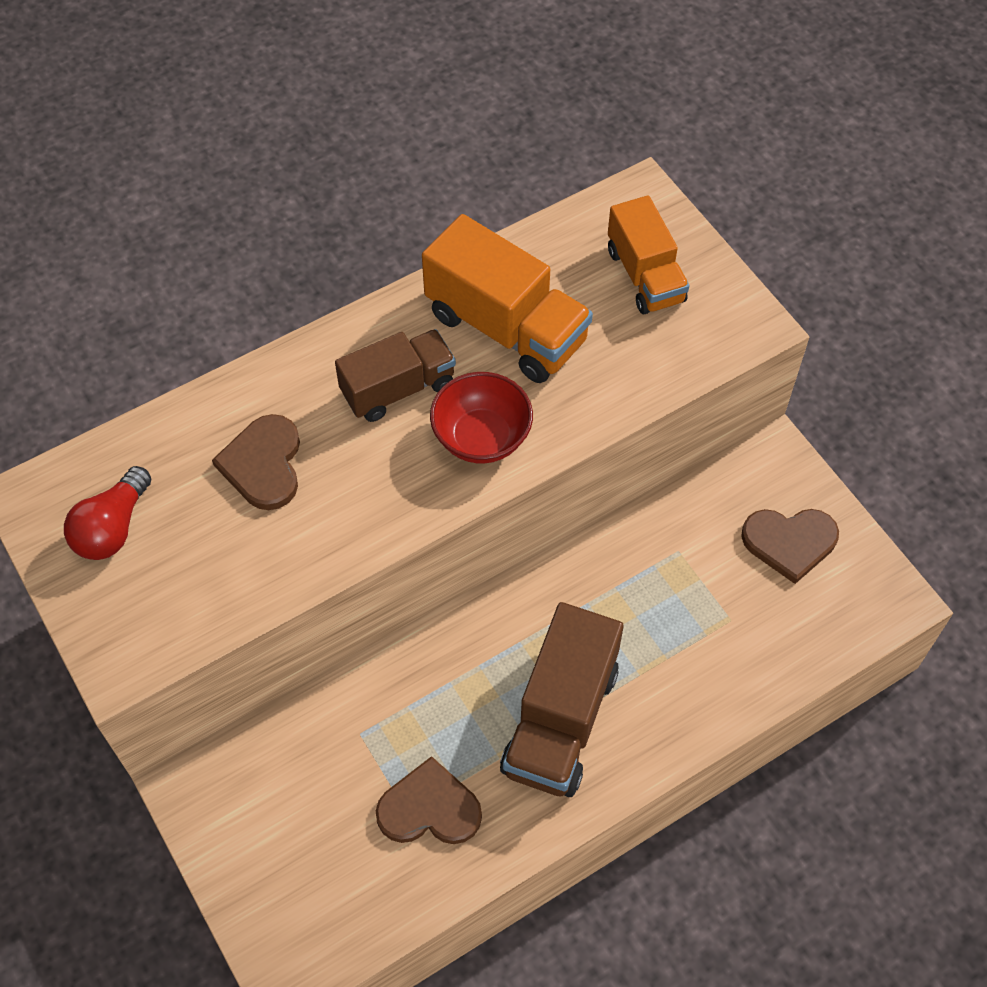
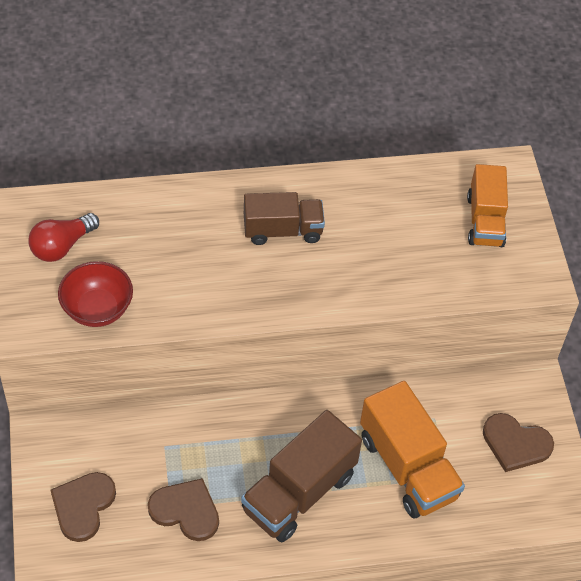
camera: 20 degrees right, 5 degrees down
brown heart [212,414,300,510] -> brown heart moved to [51,472,116,542]
orange truck [422,214,593,383] -> orange truck moved to [360,381,465,518]
red bowl [430,372,533,463] -> red bowl moved to [58,261,133,327]

